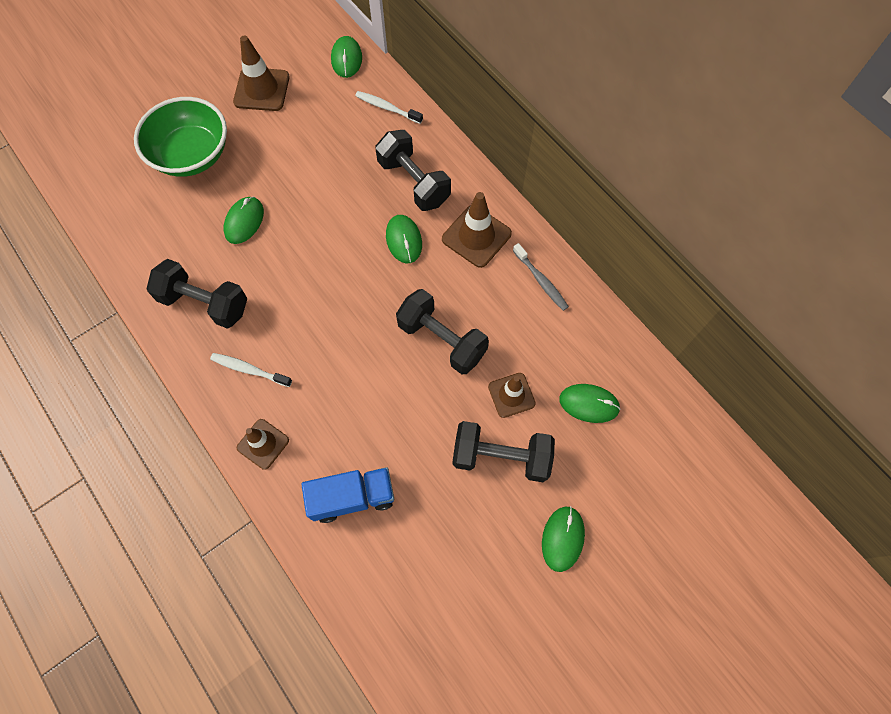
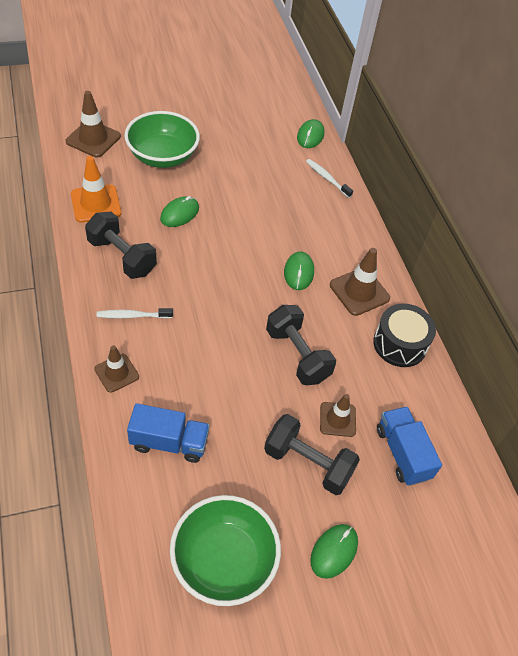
camera: 15 degrees right, 15 degrees down
white toothbrush [210,353,292,387] -> white toothbrush turned 45 degrees counterclockwise [97,308,173,319]
brown traffic cone [233,35,290,111] -> brown traffic cone moved to [66,91,121,158]
black dumbbell [375,130,451,211] -> none
grey toothbrush [513,243,569,311] -> black drum [373,304,436,367]
green mouse [559,384,621,423] -> blue truck [377,406,442,486]
none -> orange traffic cone [71,156,122,223]
none -> green bowl [170,495,281,606]

